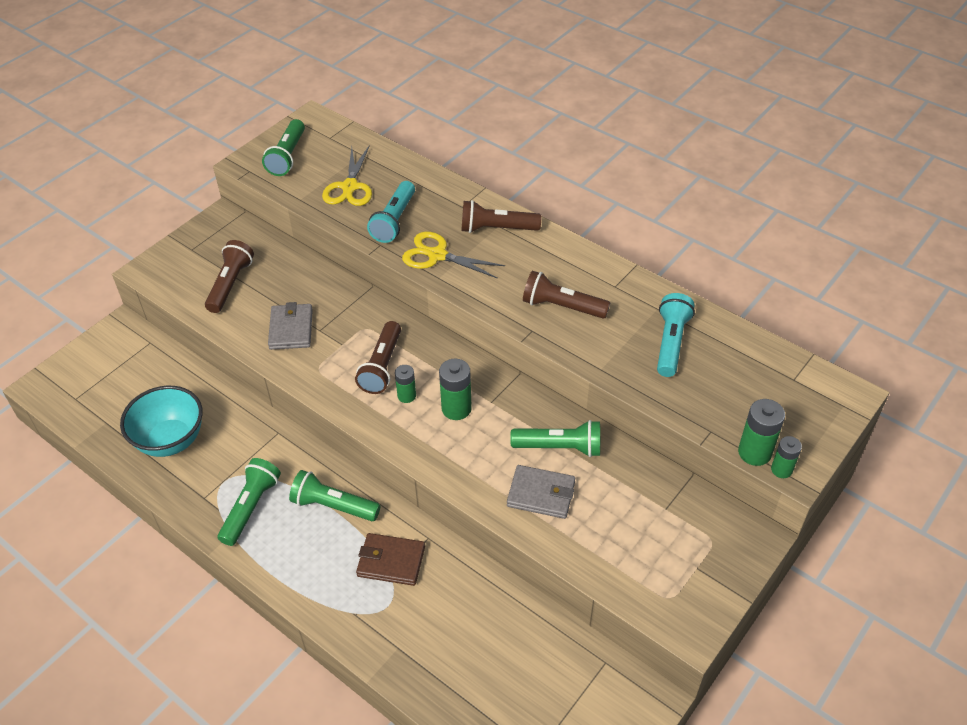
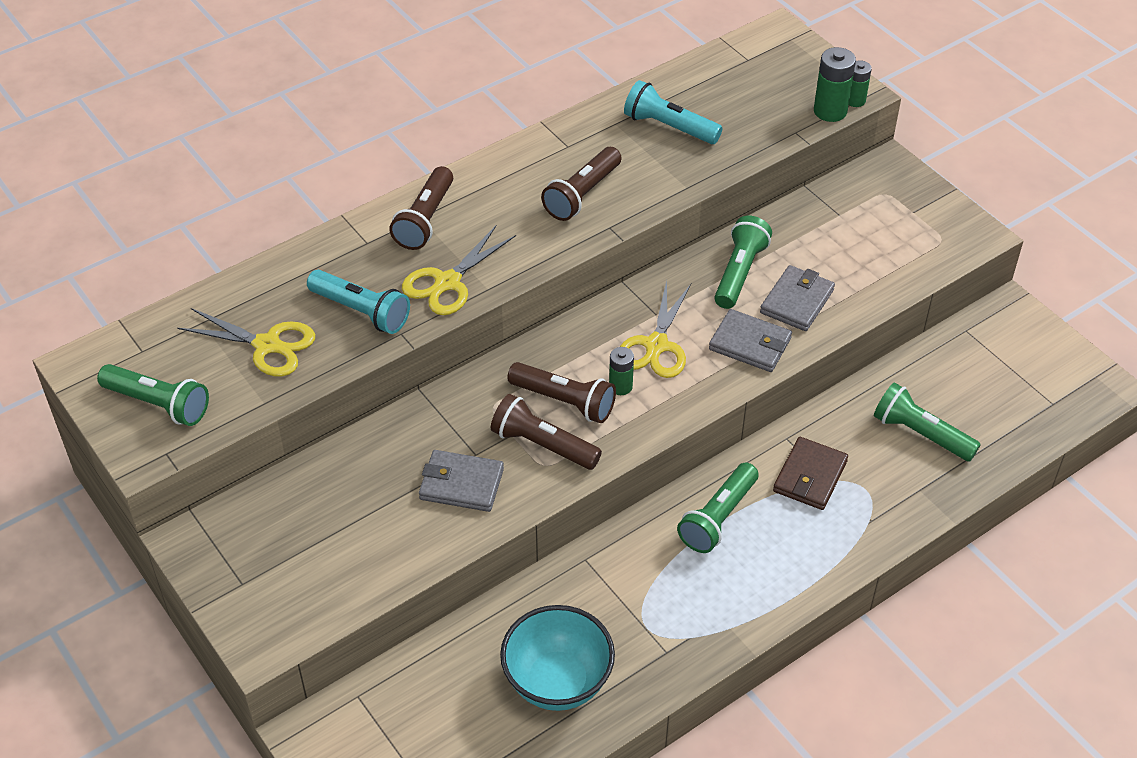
camera: 75 degrees left, 0 degrees up
brown flashlight [205,240,254,313] -> brown flashlight moved to [491,394,602,470]
green flashlight [218,458,281,546] -> green flashlight moved to [874,382,981,462]
green battery [439,359,472,420] -> yellow scissors [620,280,691,378]
none -> grey wallet [709,309,792,372]

